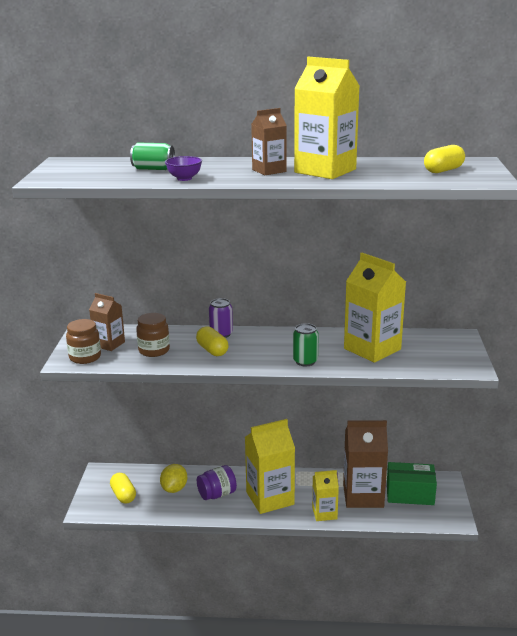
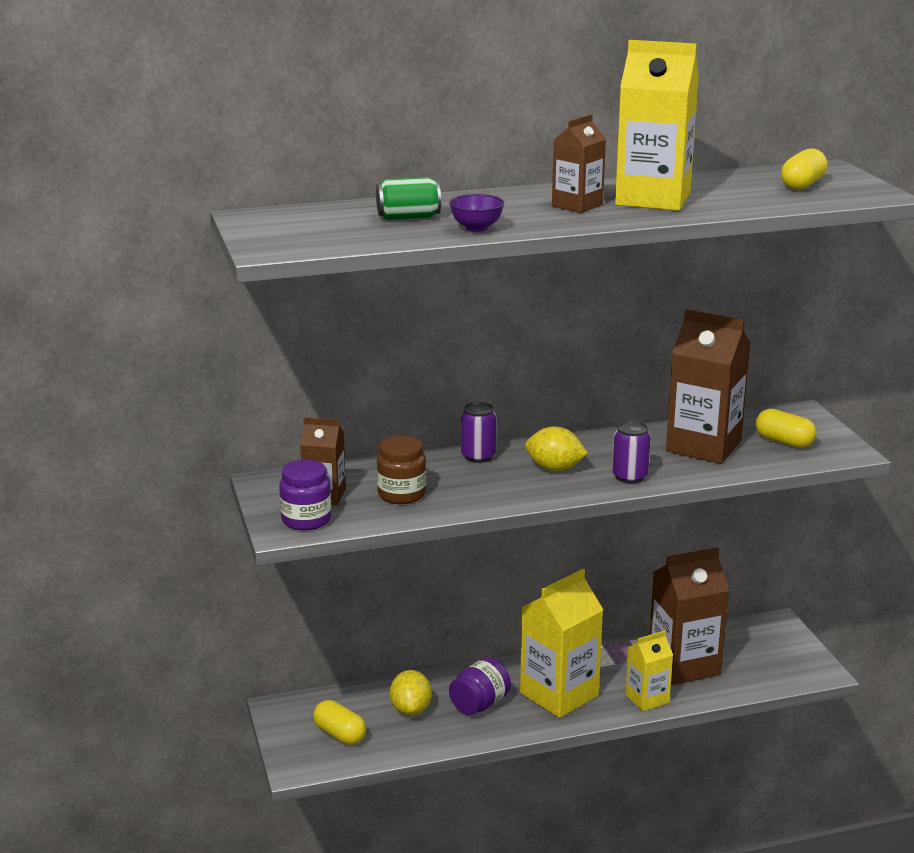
camera: 20 degrees left, 0 degrees up
brown jar [66,319,101,364] -> purple jar [279,460,331,531]
yellow capsule [196,326,229,356] -> yellow capsule moved to [756,409,816,448]
green can [293,323,319,366] -> purple can [612,421,651,483]
yellow carton [344,253,406,363] -> brown carton [666,309,751,464]
green box [387,462,437,505] -> none
none -> yellow lemon [525,427,588,471]

